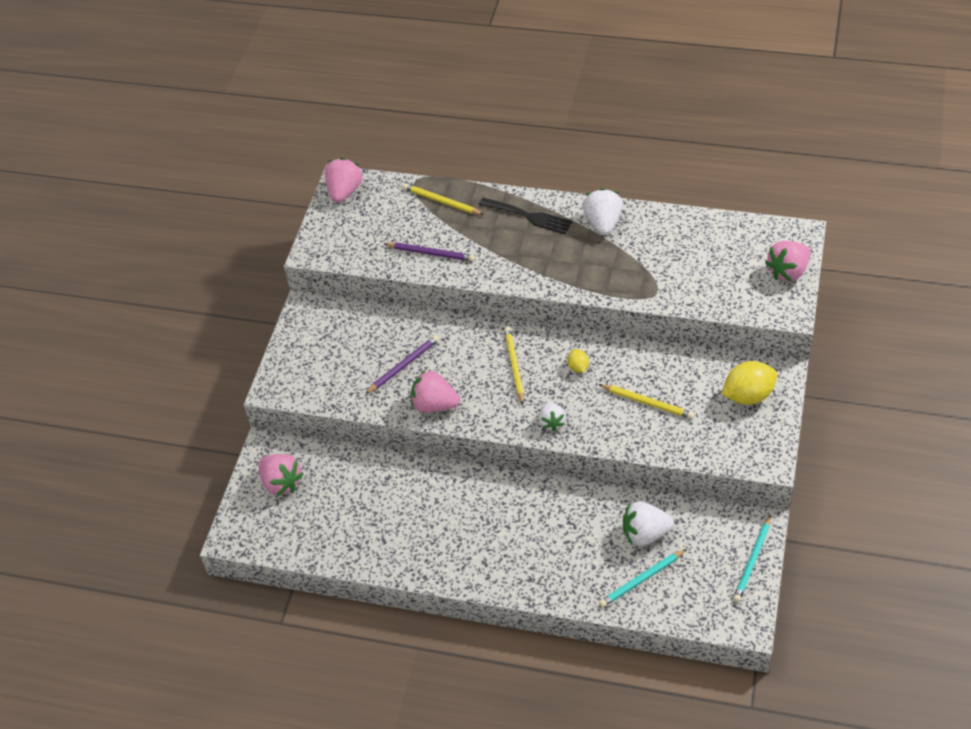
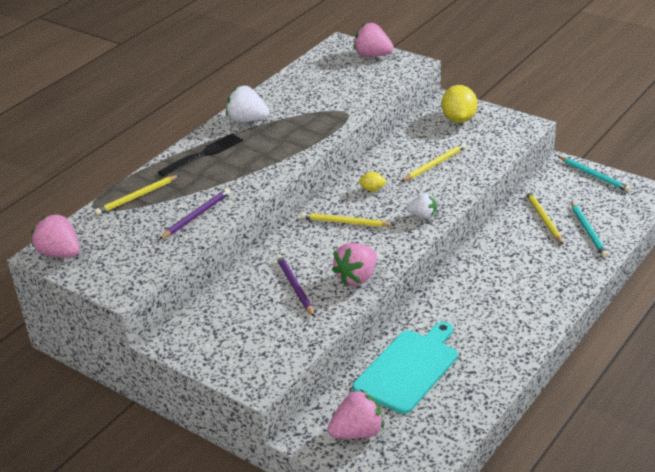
camera: 70 degrees left, 15 degrees down
white strawberry [623,501,674,546] -> yellow pencil [525,190,564,245]
pink strawberry [765,241,810,281] -> pink strawberry turned 135 degrees clockwise [354,23,394,57]
none -> turquoise cutting board [353,322,458,414]

